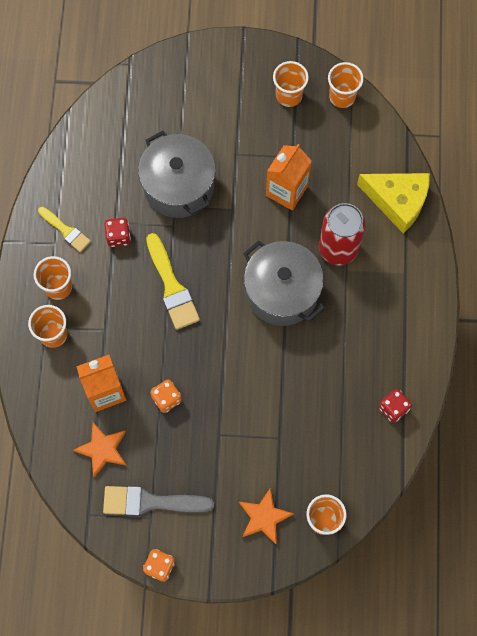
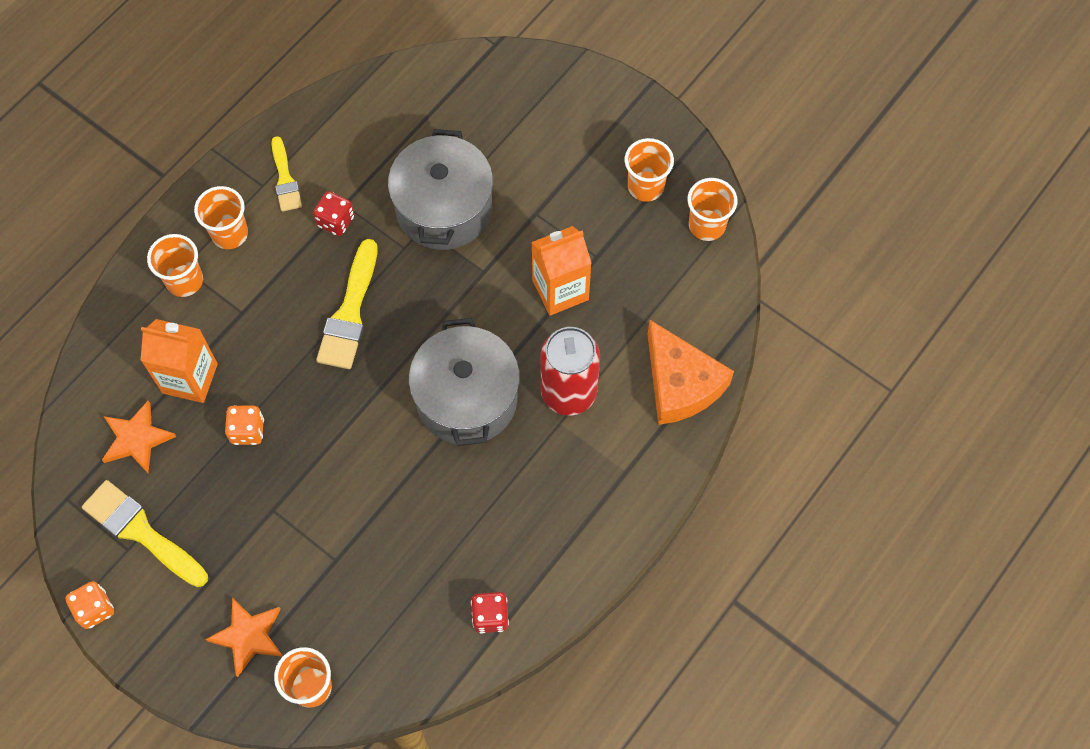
camera: 35 degrees right, 5 degrees down
grey brush [103,486,214,516] -> yellow brush [82,480,208,587]
yellow cheese [357,173,430,234] -> orange cheese [648,320,734,425]

